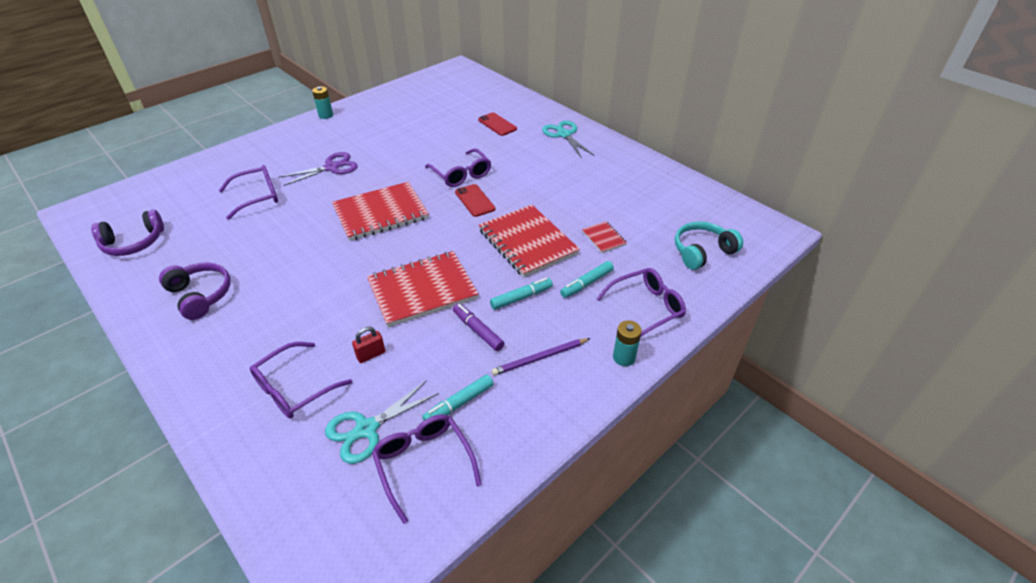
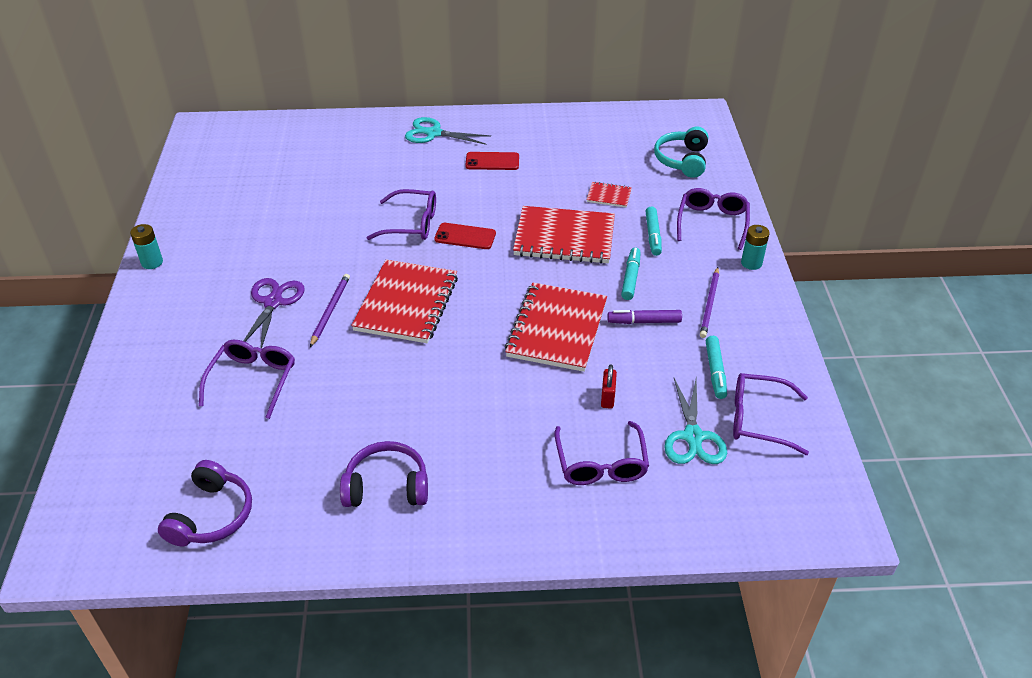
camera: 50 degrees left, 0 degrees up
red phone [478,112,517,136] -> red phone moved to [465,152,519,170]
none -> purple pencil [310,274,350,347]

